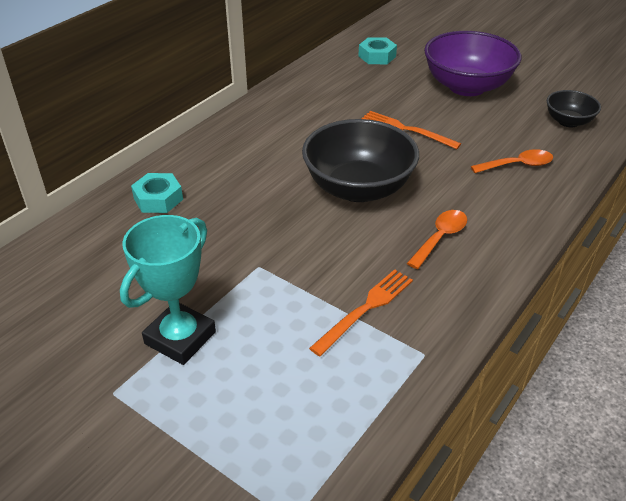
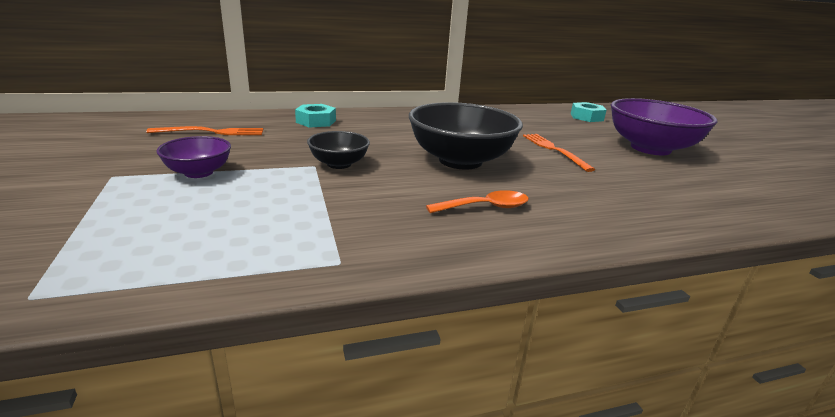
camera: 35 degrees right, 15 degrees down
turquoise trophy [120,215,216,365] -> purple bowl [156,136,231,178]
orange fork [309,269,413,356] -> orange fork moved to [146,126,263,135]
orange spoon [471,149,553,173] -> none
black bowl [547,90,601,127] -> black bowl moved to [307,131,370,169]

